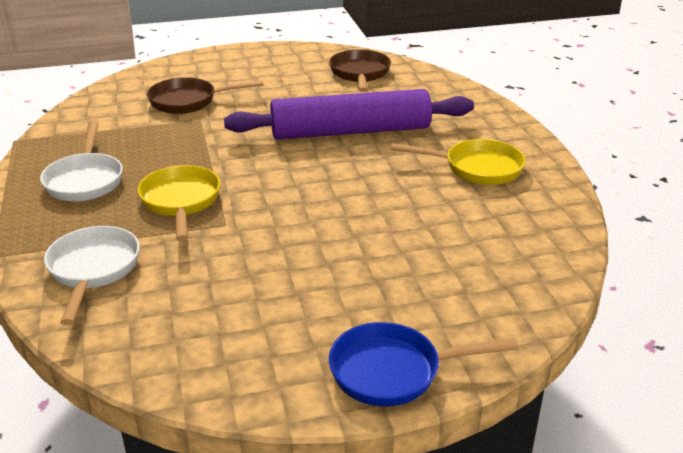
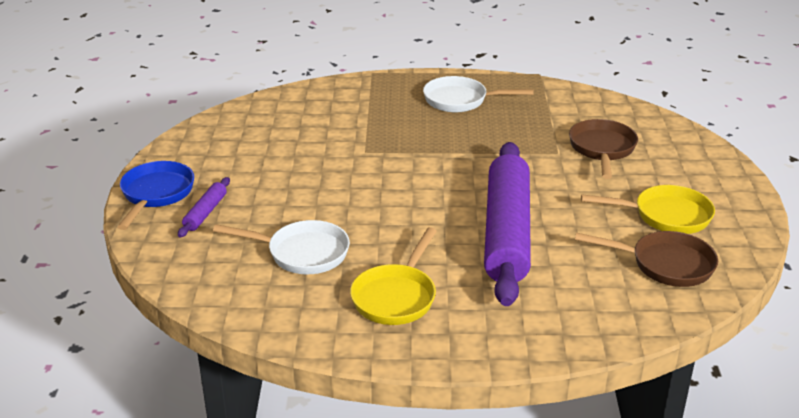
camera: 105 degrees right, 0 degrees up
white pan [44,226,140,325] -> white pan moved to [213,220,350,275]
yellow pan [137,165,220,241] -> yellow pan moved to [581,185,715,234]
none -> purple rolling pin [178,177,230,237]

